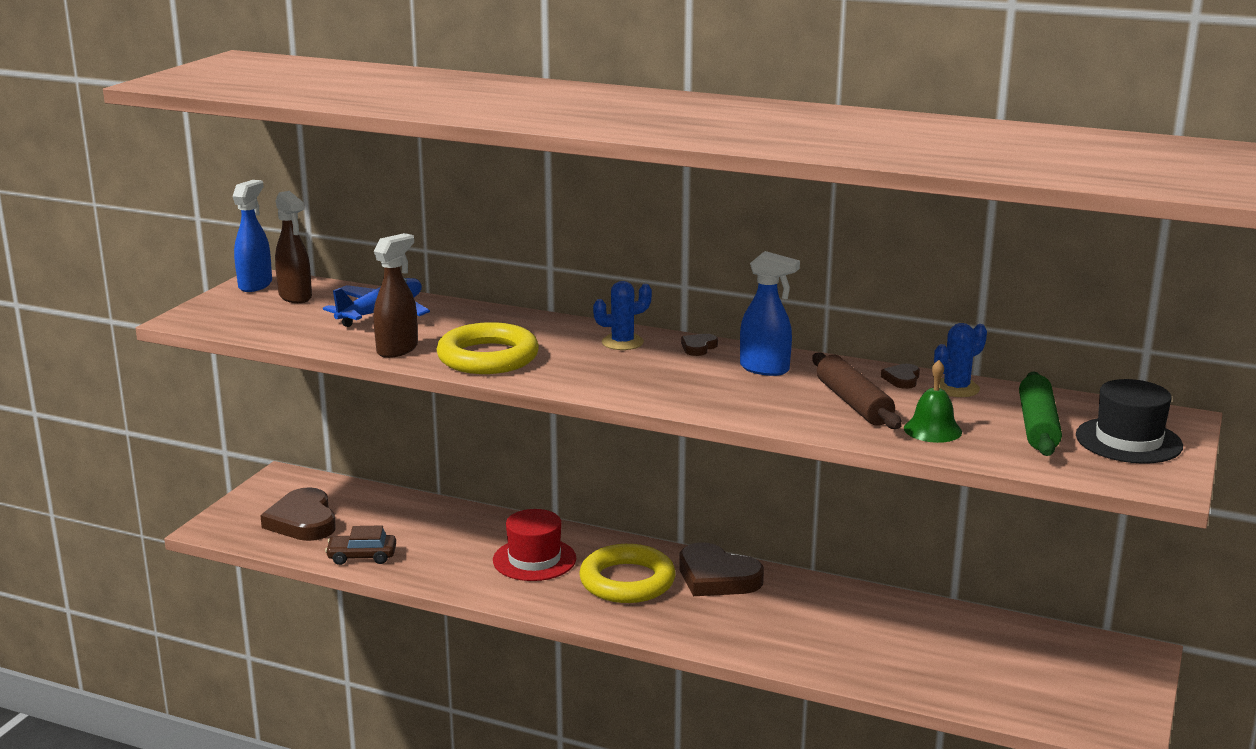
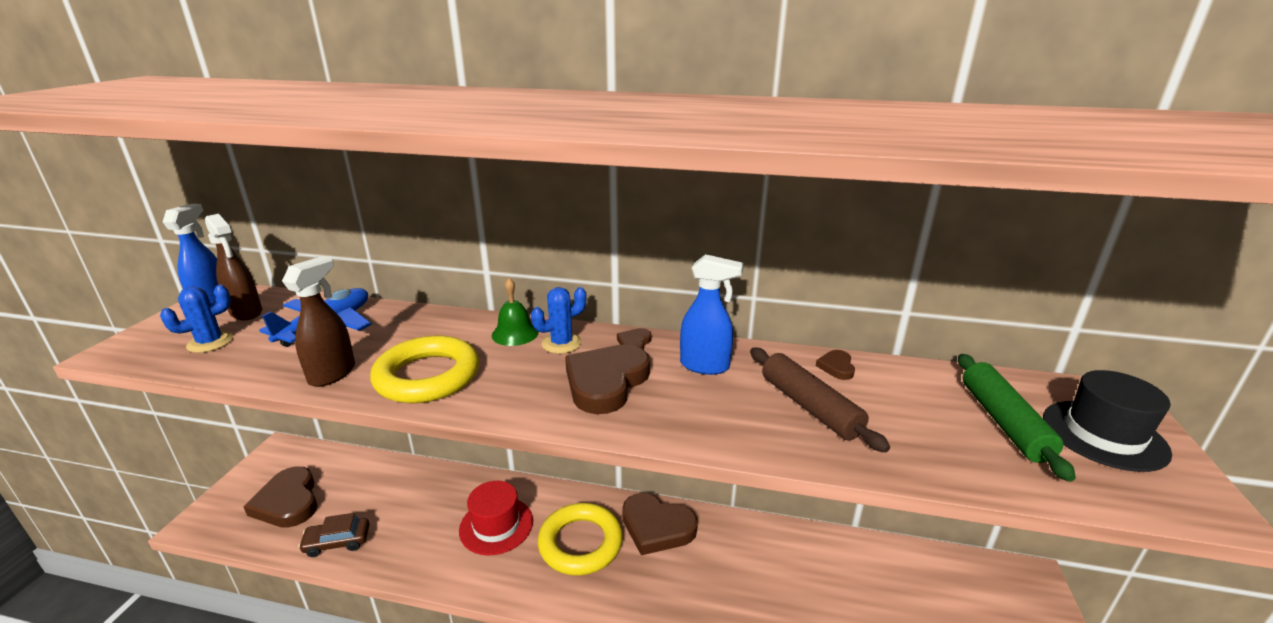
camera: 10 degrees left, 5 degrees up
green bell [904,360,962,443] -> green bell moved to [492,278,539,346]
blue cactus [934,323,987,397] -> blue cactus moved to [160,285,233,353]
none -> brown heart [565,345,650,414]

